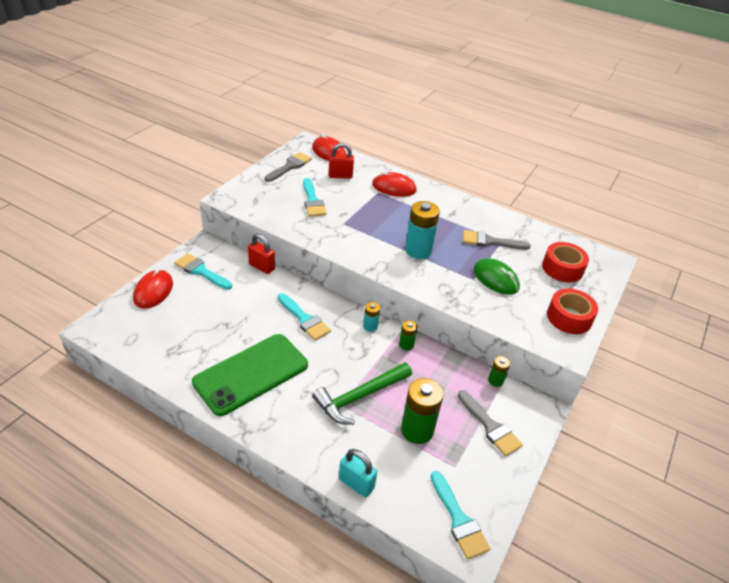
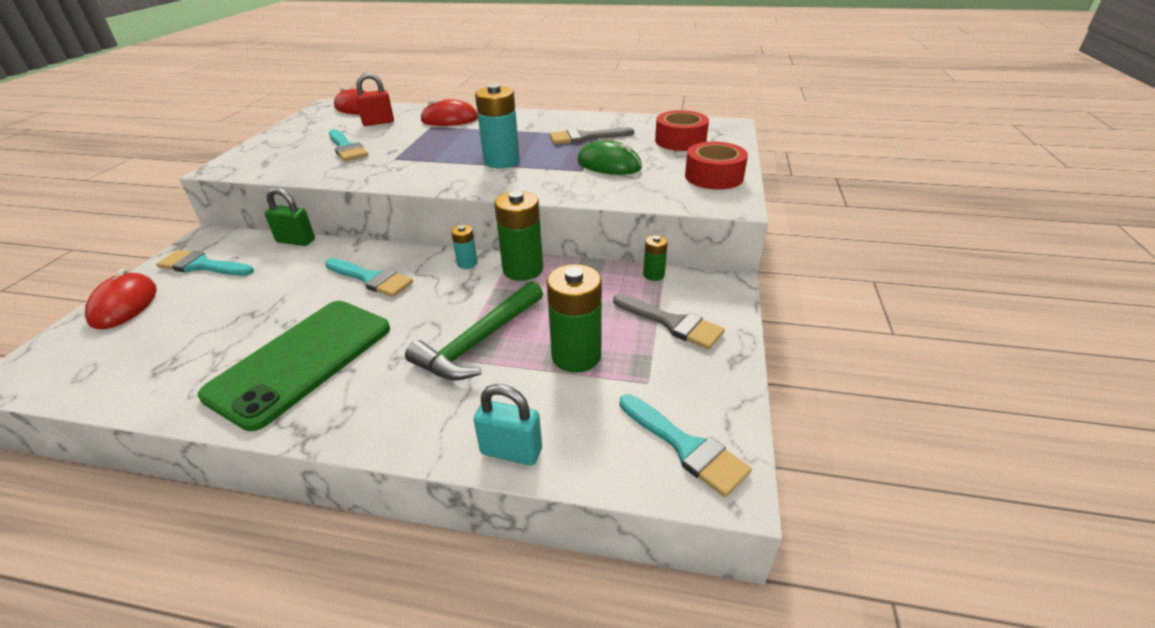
camera: 15 degrees left, 5 degrees down
red padlock [248,234,275,274] -> green padlock [264,187,315,246]
grey brush [264,152,312,182] -> none
green battery [399,320,417,351] -> green battery [495,191,543,281], size x1.95

